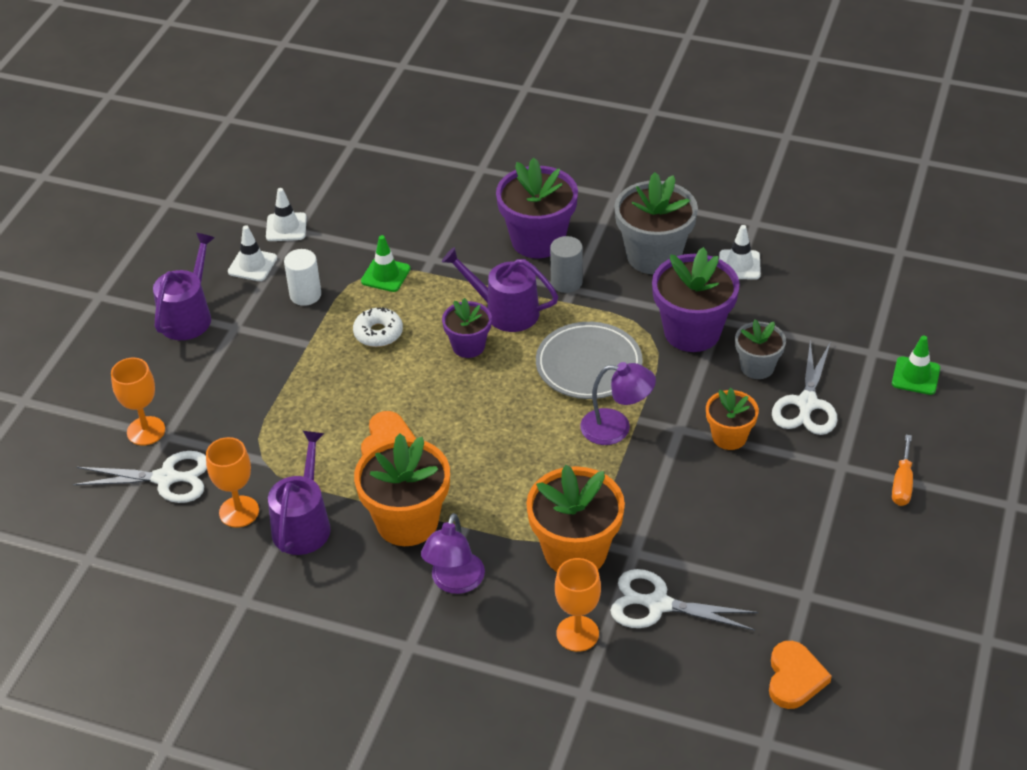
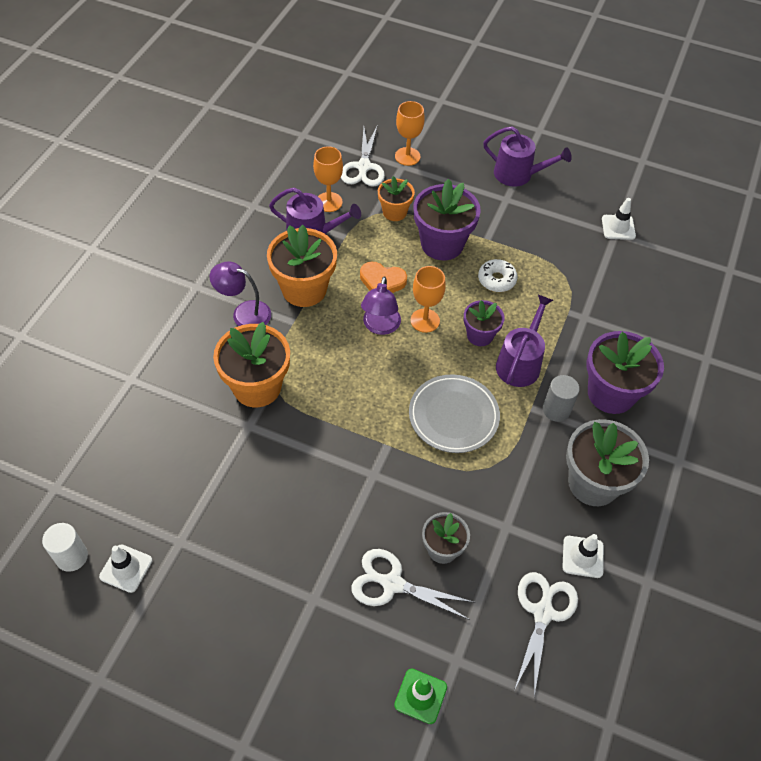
camera: 90 degrees right, 10 degrees up
white traffic cone [228,225,277,281] -> white traffic cone moved to [99,544,152,593]
white cylinder [284,249,321,306] -> white cylinder moved to [42,523,88,572]
green traffic cone [361,235,410,292] -> none
orange goblet [555,558,601,652] -> orange goblet moved to [411,266,446,333]
purple lamp [580,362,656,445] -> purple lamp moved to [361,276,401,335]
white scissors [610,569,759,631] -> white scissors moved to [514,572,578,696]
purple flower pot [652,247,740,352] -> purple flower pot moved to [413,179,481,260]
orange flower pot [706,388,759,450] -> orange flower pot moved to [378,176,415,221]
orange heart [769,641,832,709] -> none
orange screwdriver [892,435,913,506] -> none

